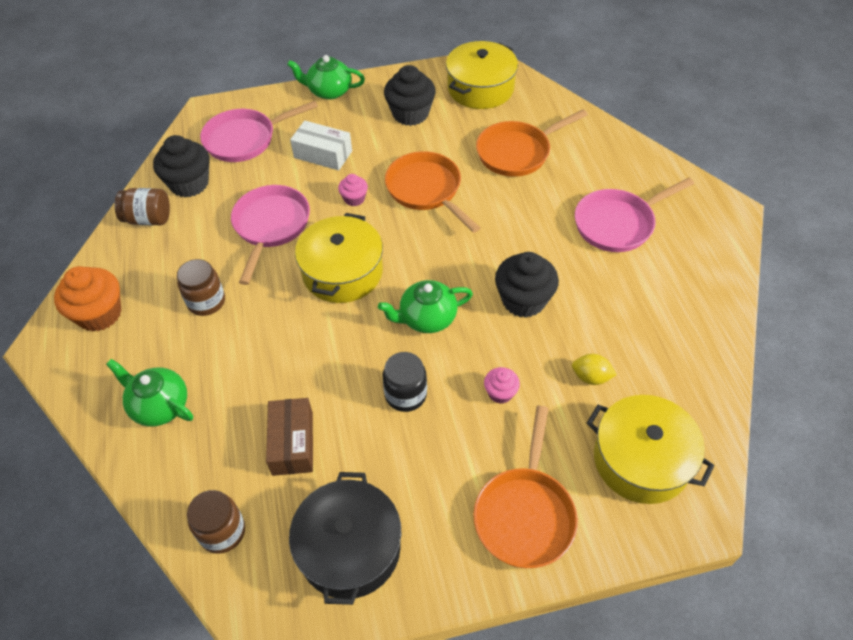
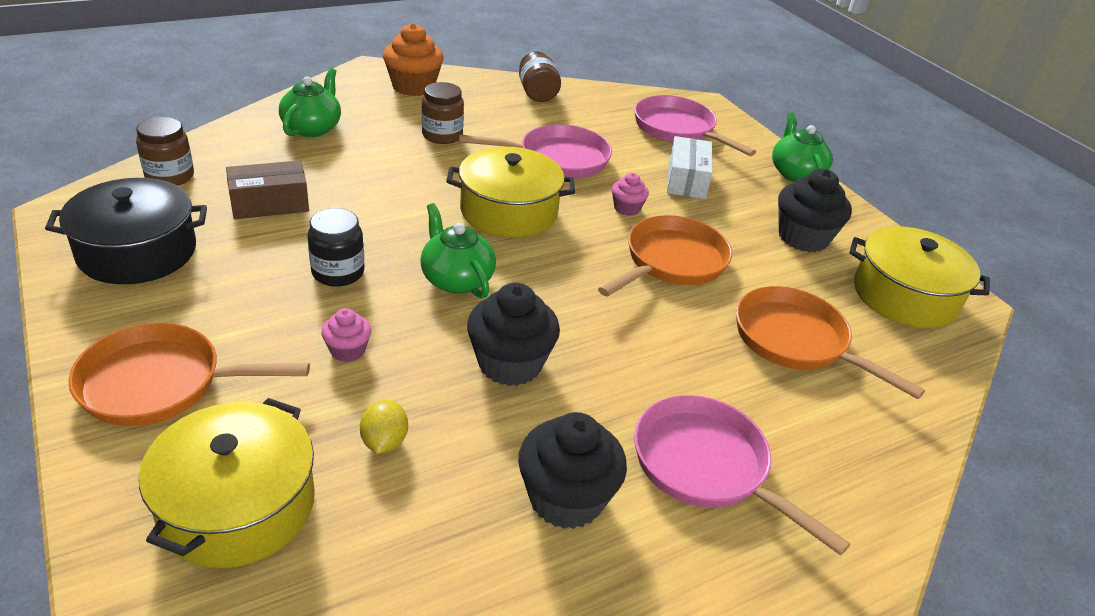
camera: 70 degrees right, 15 degrees down
black cupcake [153,135,209,197] -> black cupcake moved to [518,412,627,529]

